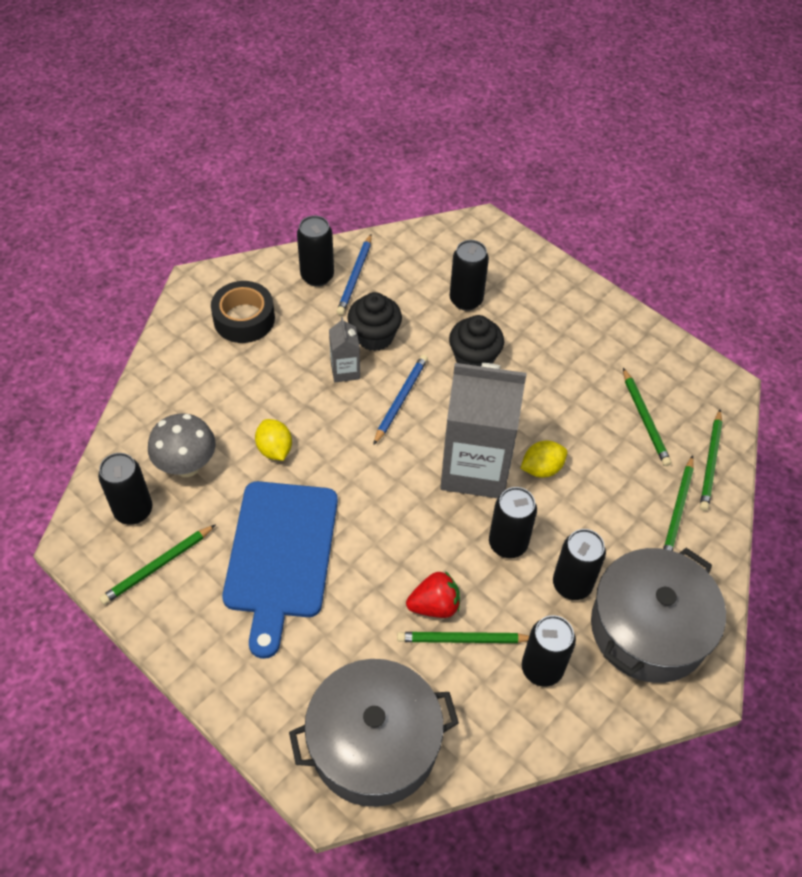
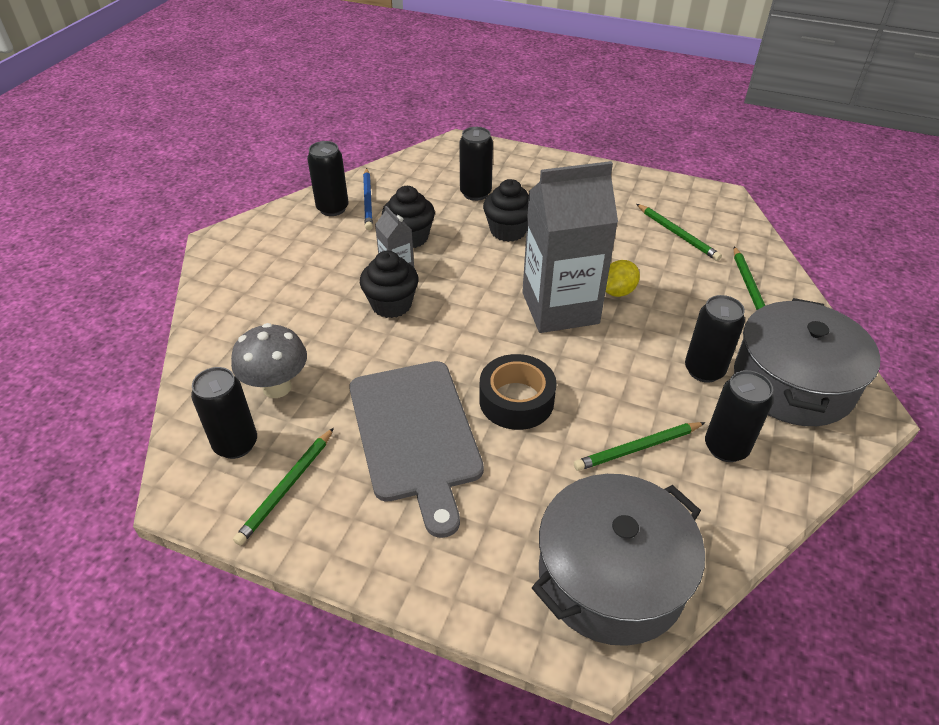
camera: 20 degrees left, 10 degrees down
black tape [211,281,275,343] -> black tape moved to [479,354,557,430]
blue cutting board [222,481,338,659] -> grey cutting board [350,361,484,538]
yellow lemon [255,419,292,461] -> none
blue pencil [373,355,428,445] -> none
red strawberry [406,571,460,618] -> none
black can [489,487,537,558] -> none
green pencil [700,410,722,511] -> none
none -> black cupcake [360,251,419,318]

